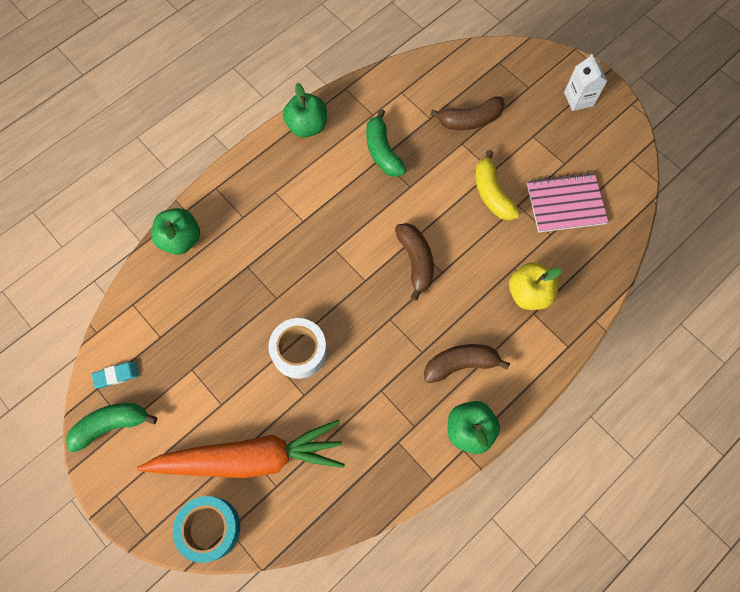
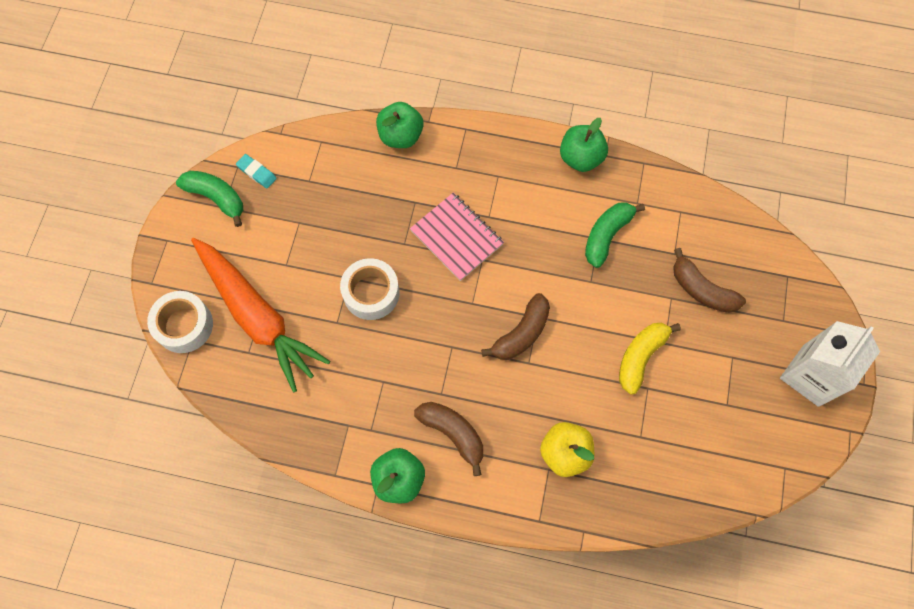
camera: 55 degrees right, 0 degrees up
turquoise tape [173,496,240,563] -> white tape [147,291,213,353]
pink notebook [527,173,608,233] -> pink notebook moved to [410,193,504,281]
white carton [564,54,607,111] -> white carton [780,321,880,407], size x1.63

